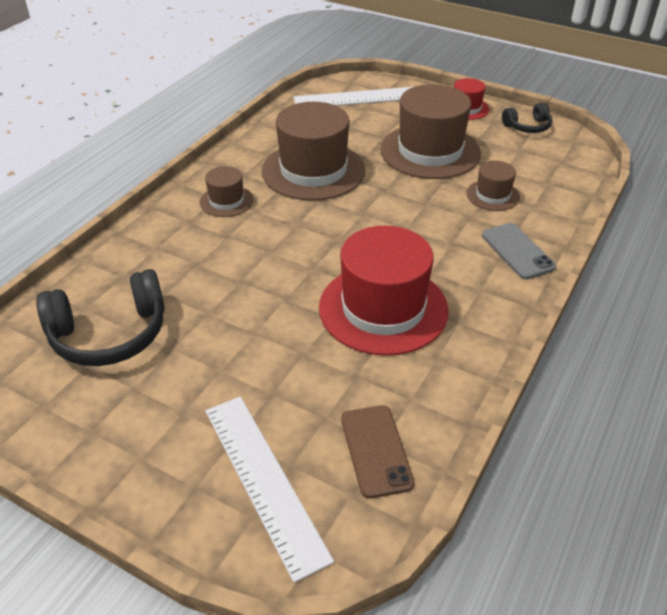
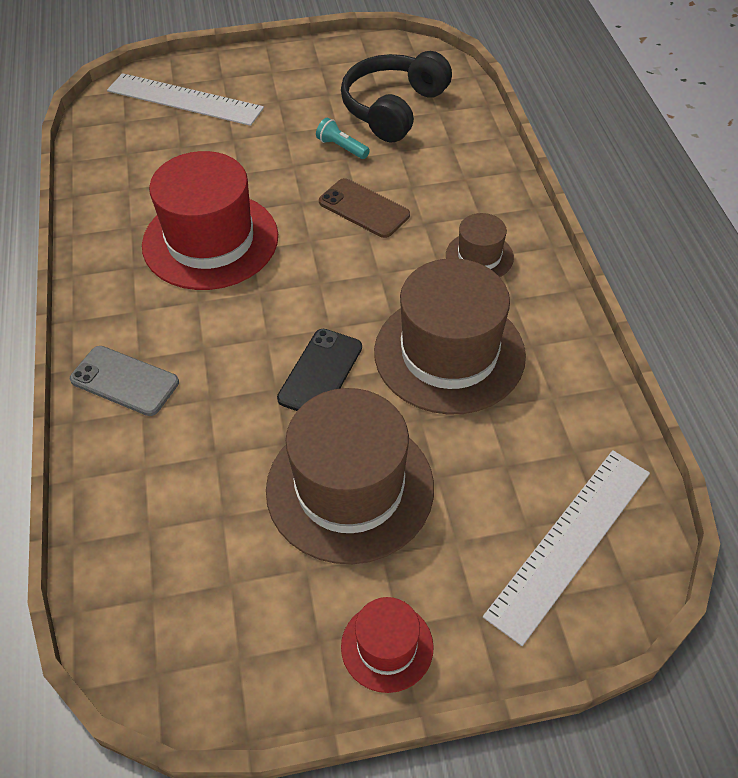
camera: 140 degrees right, 10 degrees up
brown phone [341,405,414,499] -> brown phone moved to [319,178,410,238]
brown hat [466,161,520,211] -> none
black headphones [502,103,552,133] -> none
none -> black phone [277,329,362,411]
none -> turquoise flashlight [316,118,370,159]

